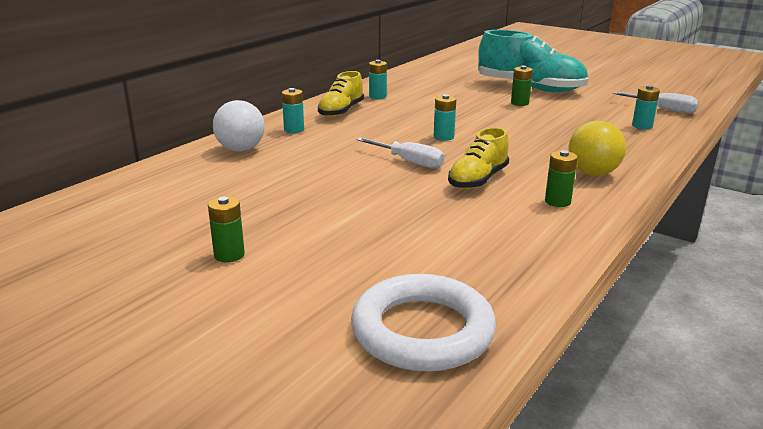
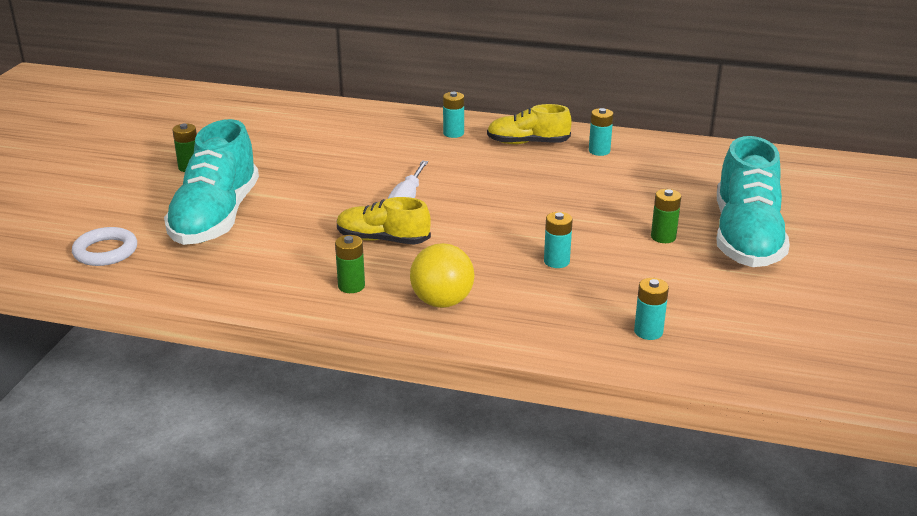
camera: 70 degrees right, 5 degrees up
white ball [213,100,265,152] -> none
white ring [351,274,496,372] -> white ring [72,227,137,266], size x0.62
turquoise battery [434,94,456,141] -> turquoise battery moved to [544,212,573,268]
white screwdriver [613,92,699,114] -> none
none -> turquoise shoe [164,119,259,245]

